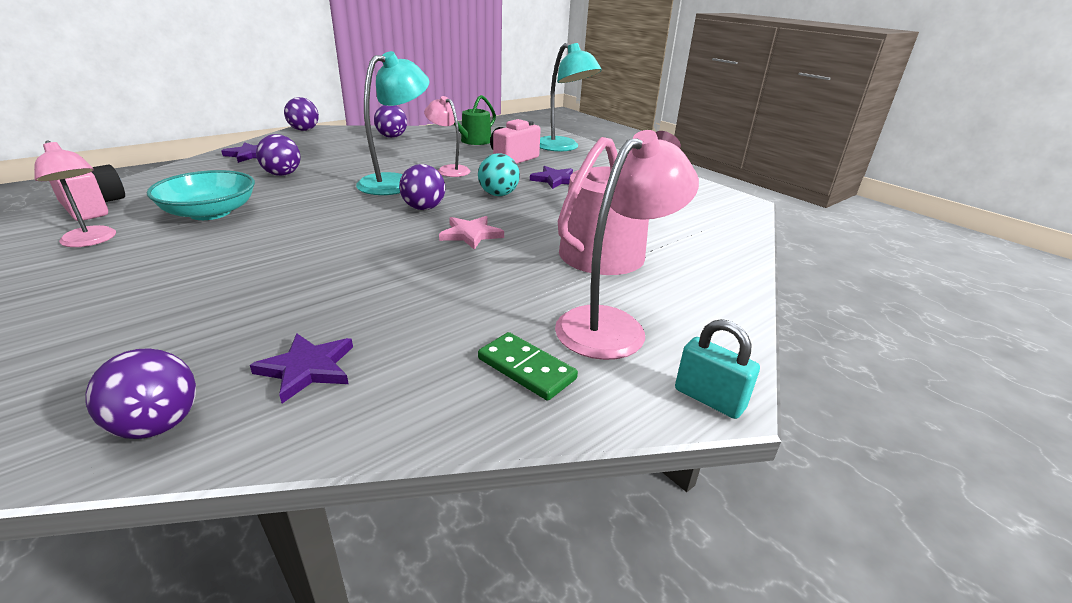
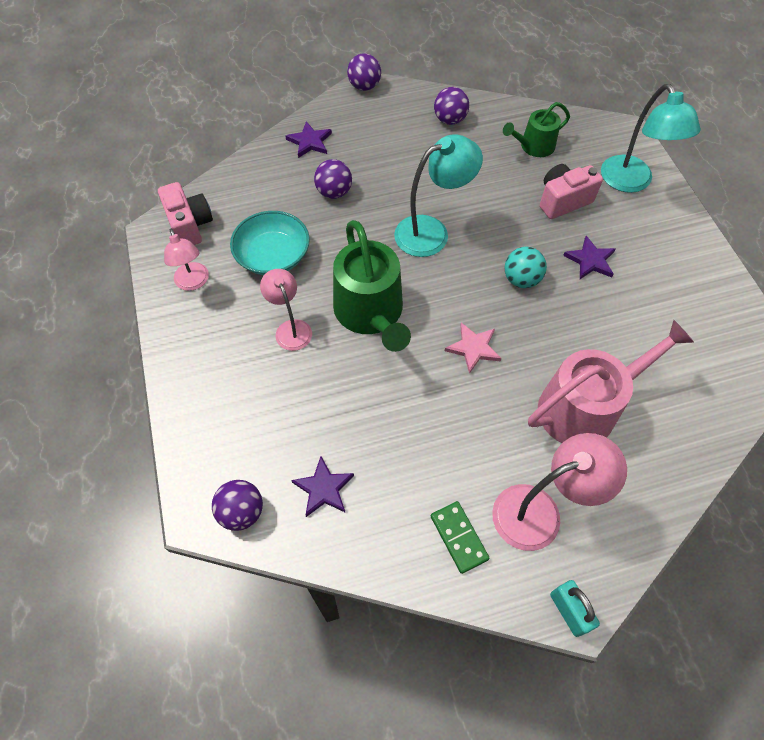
camera: 25 degrees right, 30 degrees up
purple ball [399,164,445,210] -> none
pink lamp [424,96,470,177] -> pink lamp moved to [260,269,312,351]
none -> green watering can [333,220,411,352]

